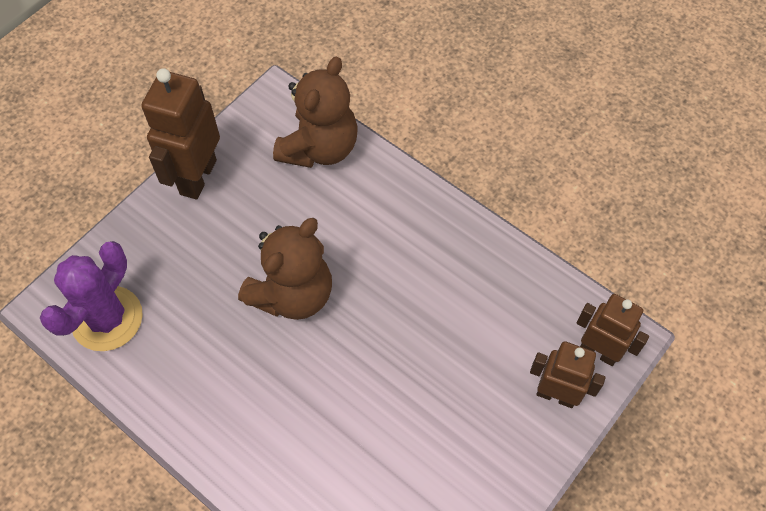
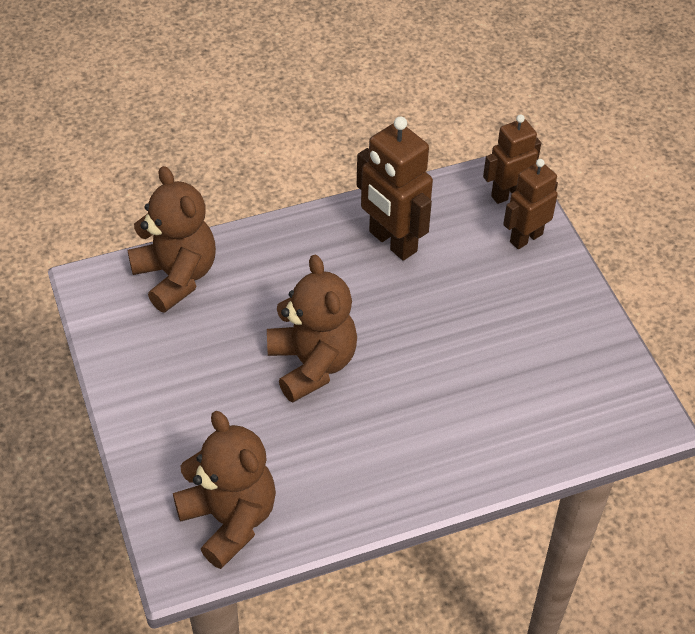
camera: 60 degrees left, 10 degrees down
purple cactus [40,241,143,351] -> brown teddy bear [173,411,276,569]
brown robot [141,68,220,199] -> brown robot moved to [357,117,433,261]

